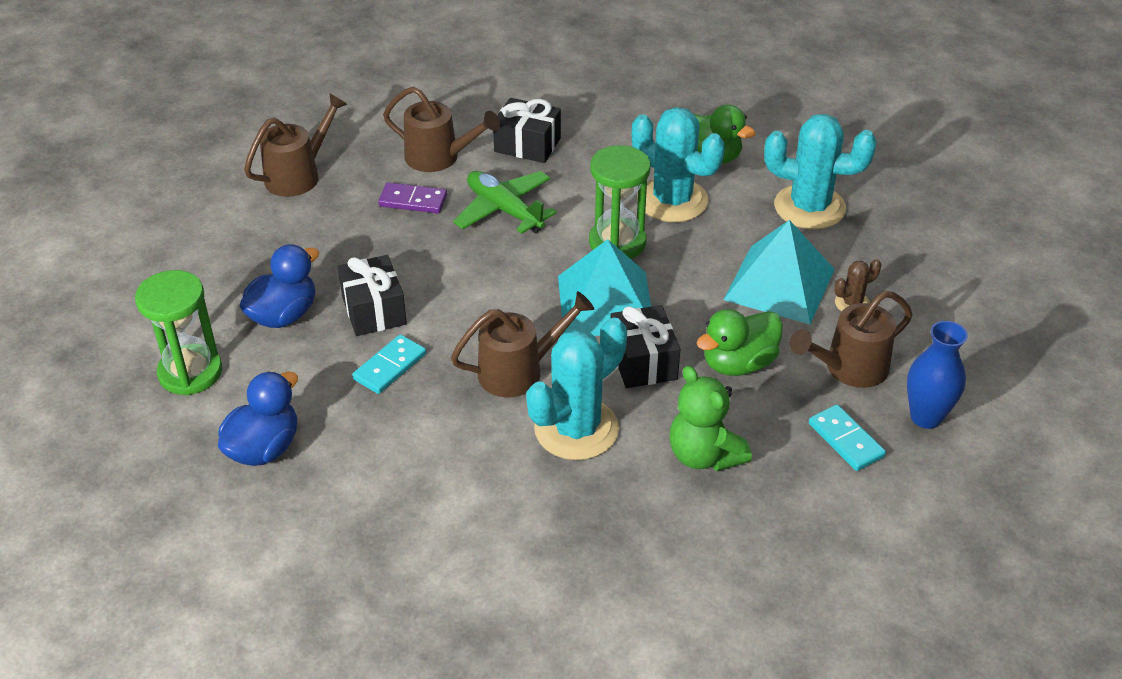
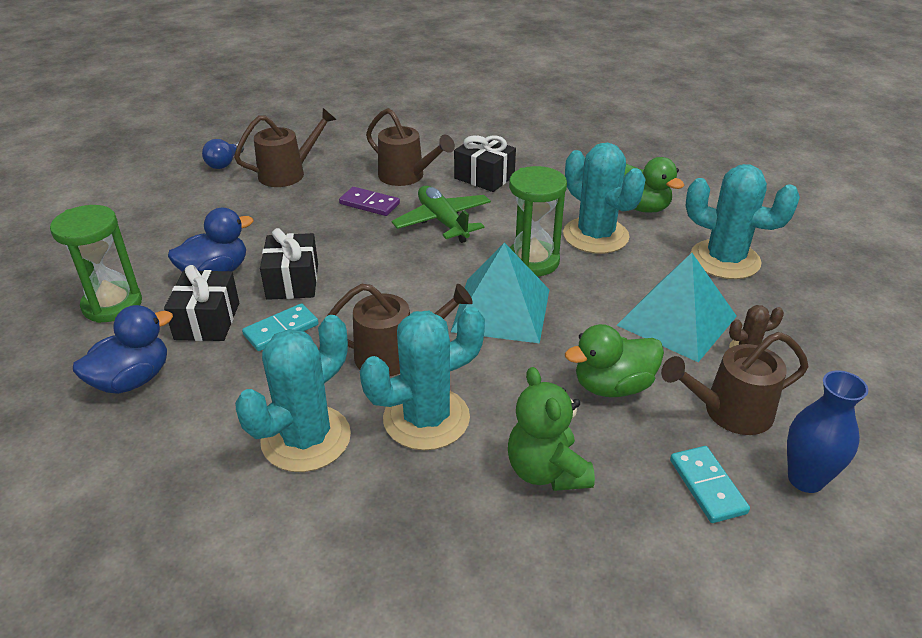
camera: 15 degrees right, 5 degrees down
black gift [610,305,680,388] -> black gift moved to [164,265,239,341]
none -> blue light bulb [202,139,244,169]
none -> turquoise cactus [235,315,351,472]

